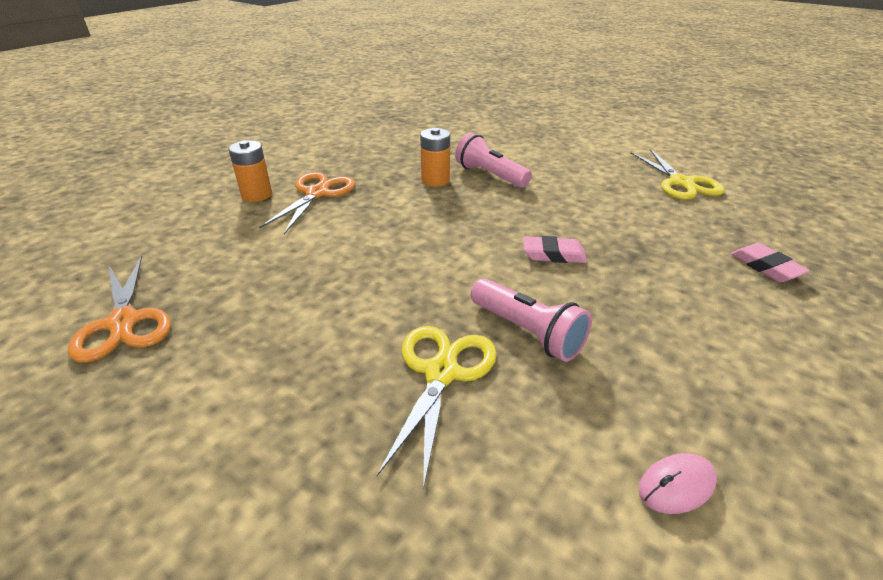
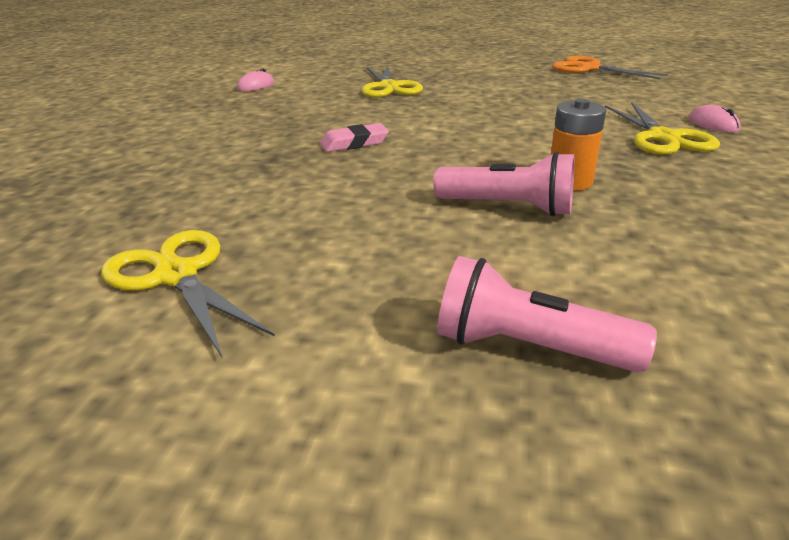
camera: 155 degrees right, 5 degrees down
orange battery [228,140,272,202] -> pink mouse [688,105,741,133]
orange scissors [259,172,355,234] -> yellow scissors [605,102,720,155]
pink flashlight [471,278,592,362] -> pink flashlight moved to [437,256,657,372]
pink eraser [731,243,810,282] -> none

